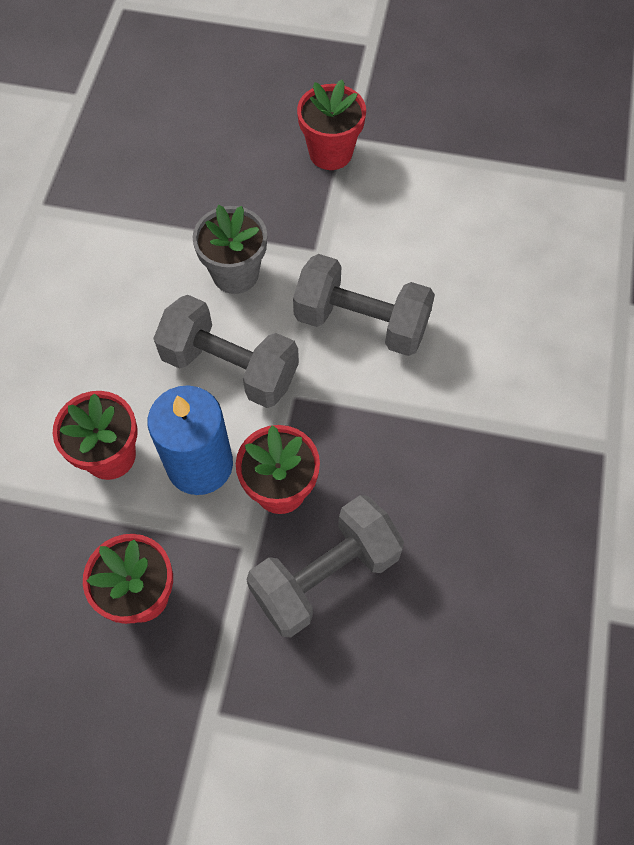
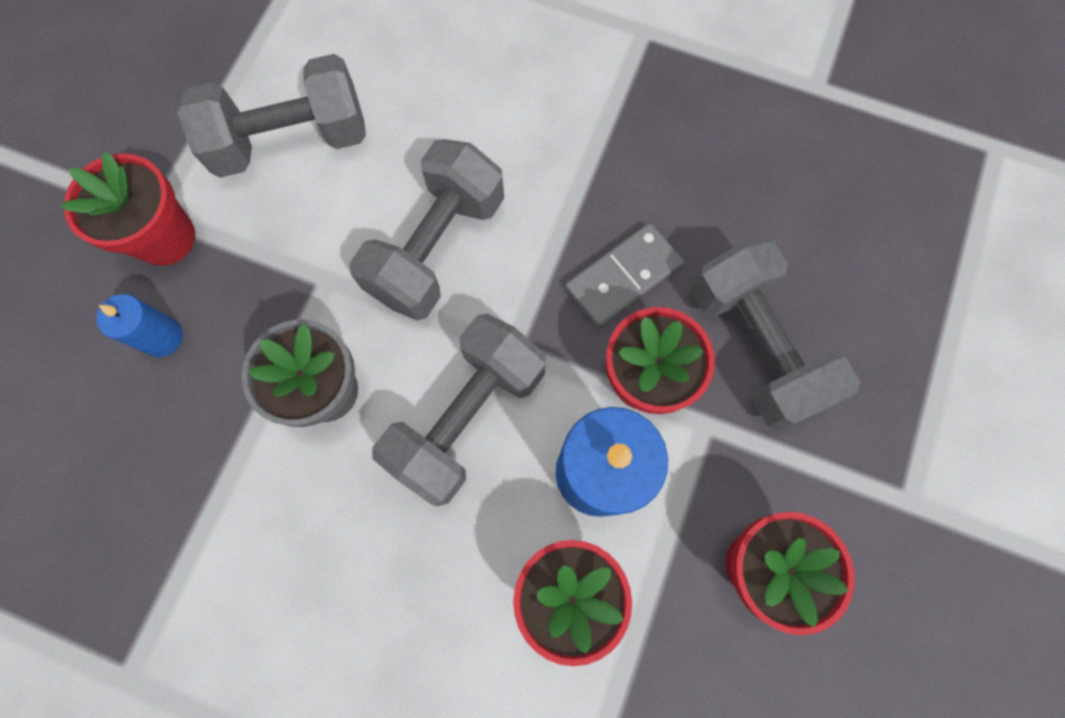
camera: 80 degrees left, 10 degrees up
none -> blue candle [96,294,183,357]
none -> grey dumbbell [177,54,366,178]
none -> grey domino [565,223,684,328]

